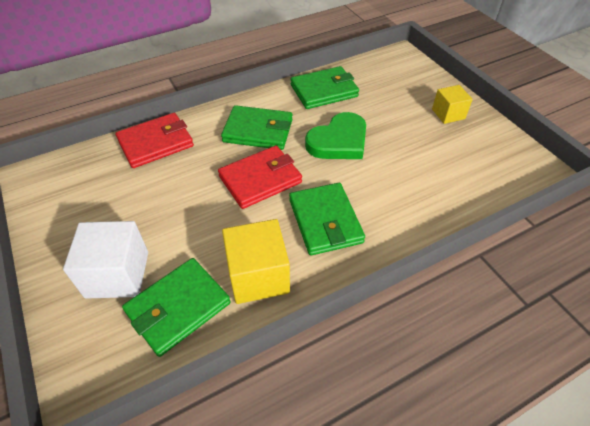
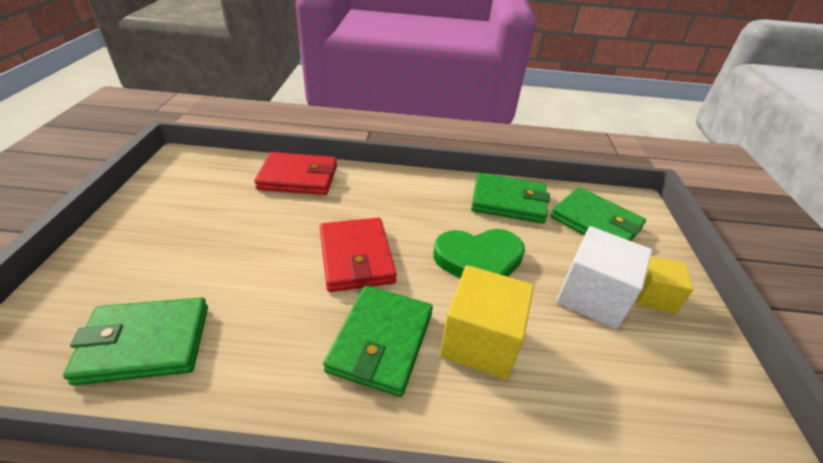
camera: 30 degrees right, 10 degrees down
white cube [63,221,148,299] -> white cube moved to [556,226,652,329]
red wallet [218,146,302,209] -> red wallet turned 75 degrees clockwise [320,218,397,292]
green wallet [221,105,292,150] -> green wallet moved to [551,187,646,241]
yellow cube [222,219,290,304] -> yellow cube moved to [440,265,534,380]

